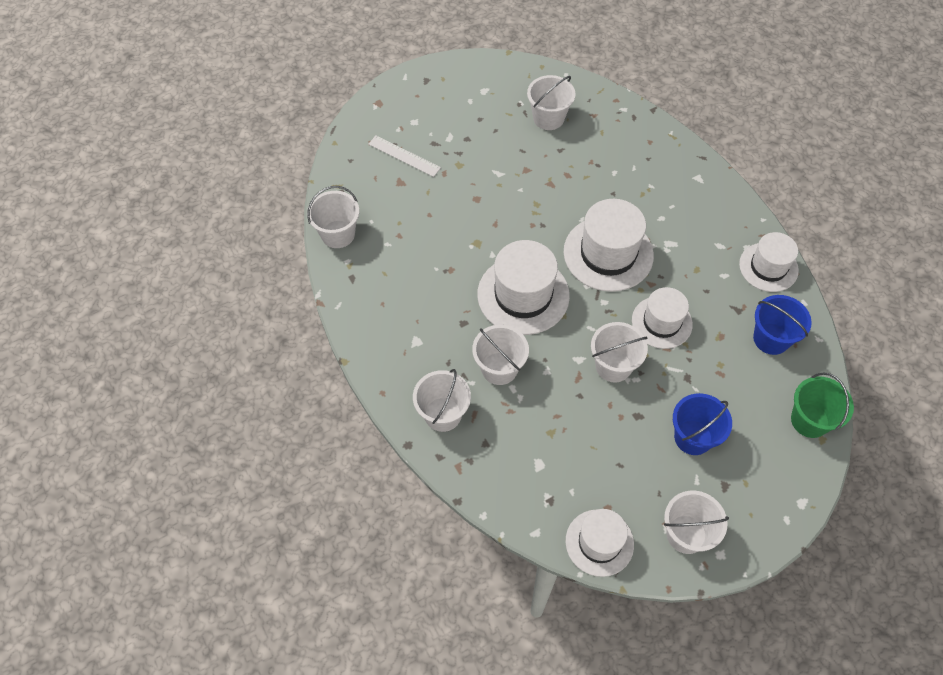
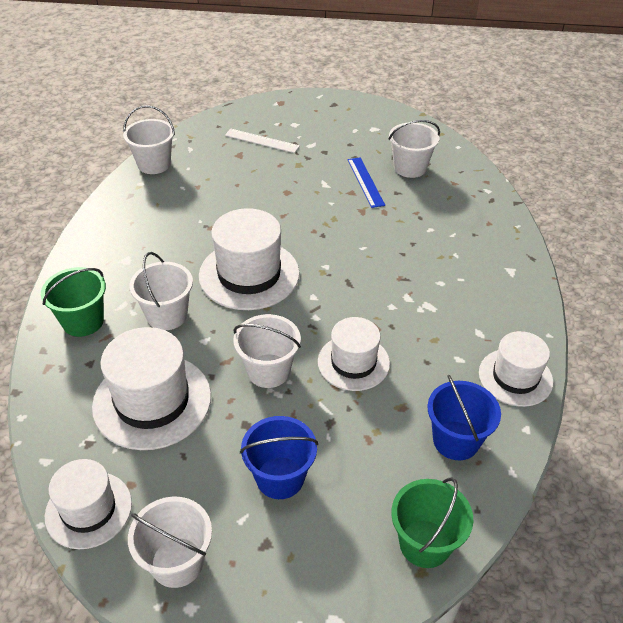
camera: 35 degrees right, 15 degrees down
white ruler [368,135,441,177] -> white ruler turned 45 degrees counterclockwise [225,129,300,153]
white bucket [413,369,471,432] -> green bucket [41,267,106,337]
white hat [564,199,654,292] -> white hat moved to [92,327,211,450]
none -> blue ruler [348,157,385,208]

